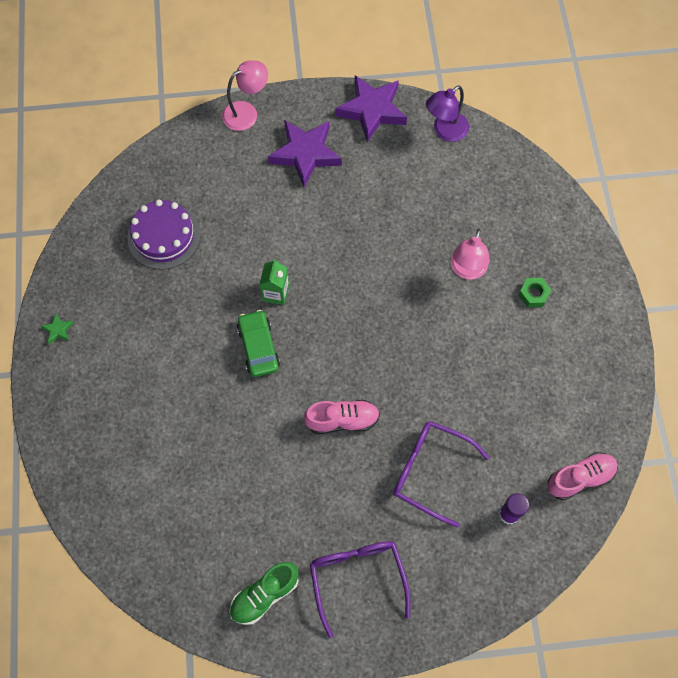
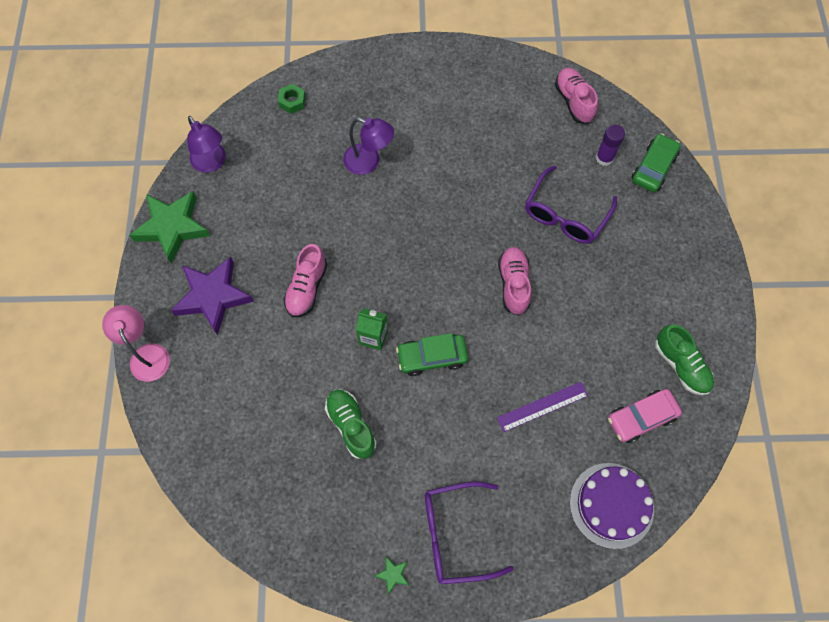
camera: 85 degrees left, 0 degrees up
purple cake [127,200,201,270] -> purple cake moved to [570,463,654,549]
purple glasses [310,541,410,638] -> purple glasses moved to [425,482,514,585]
purple star [335,75,407,142] -> green star [129,191,210,264]
pink lamp [451,229,490,280] -> purple lamp [343,118,394,175]
green nut [519,278,551,307] -> green nut moved to [278,84,306,114]
none -> pink shoe [284,244,327,317]
none -> green shoe [325,389,377,459]
none -> purple ruler [497,382,588,432]
none -> pink car [608,389,682,443]
none -> green car [632,133,681,192]

